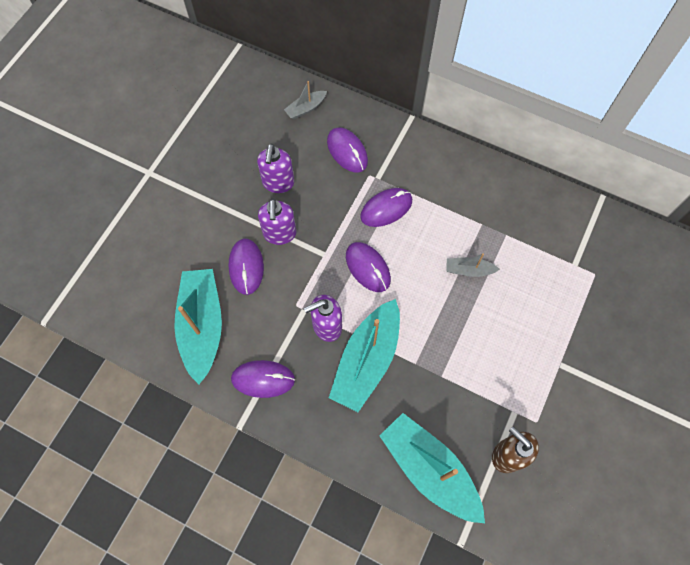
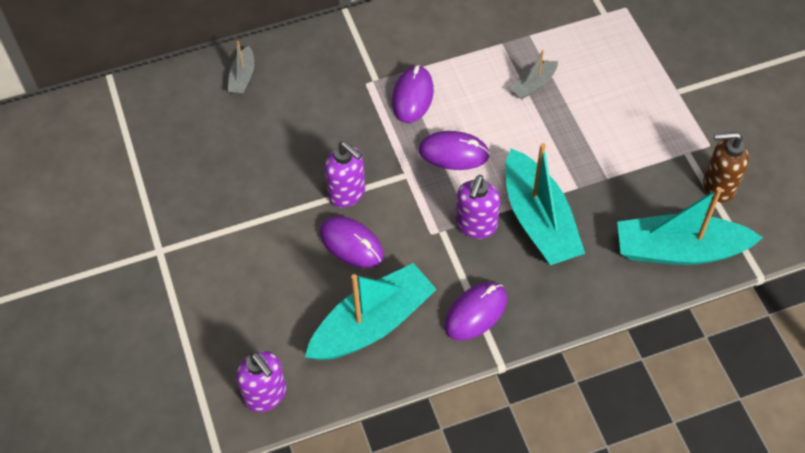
camera: 45 degrees left, 10 degrees down
turquoise boat [174,269,222,384] -> turquoise boat turned 105 degrees clockwise [305,263,437,360]
purple soap dispenser [257,144,294,193] -> purple soap dispenser moved to [236,351,286,412]
purple mouse [327,128,368,173] -> none

